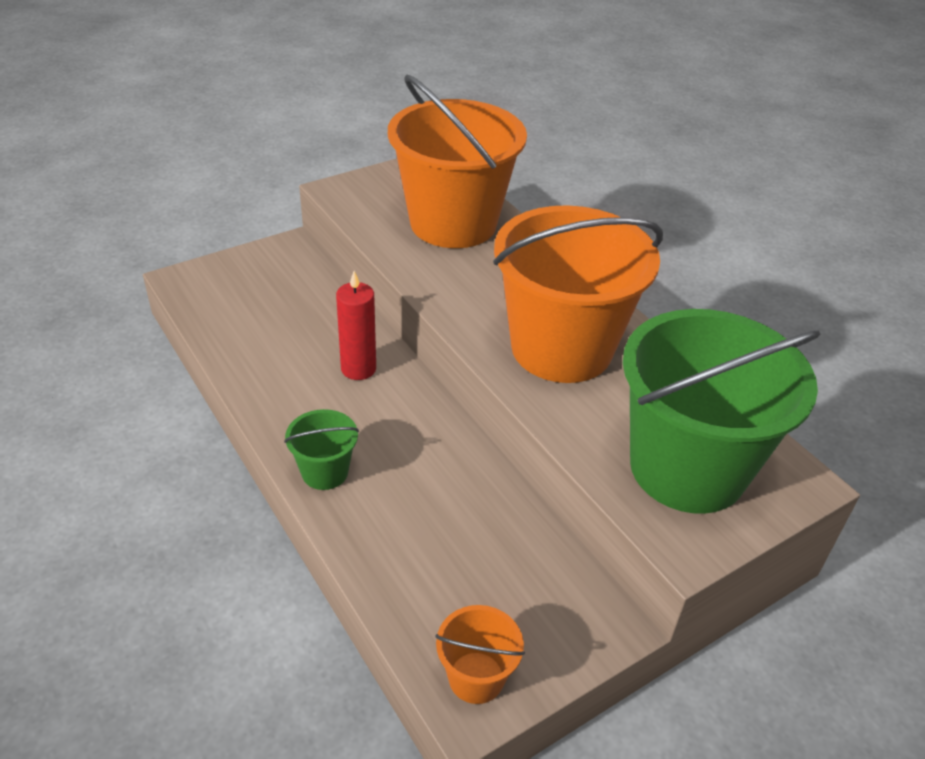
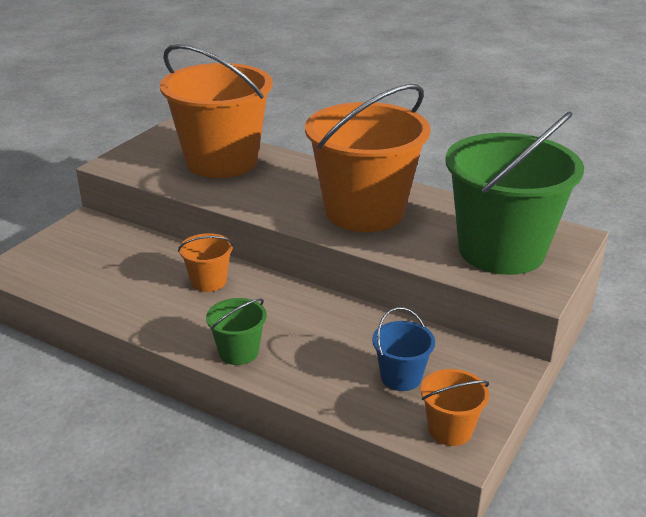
camera: 25 degrees left, 10 degrees down
red candle [336,271,376,380] -> orange bucket [178,233,234,292]
none -> blue bucket [372,307,435,391]

